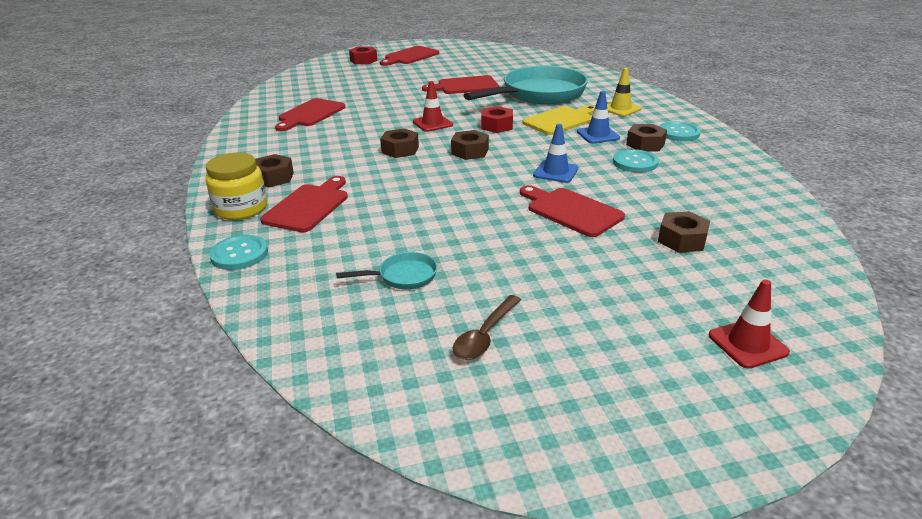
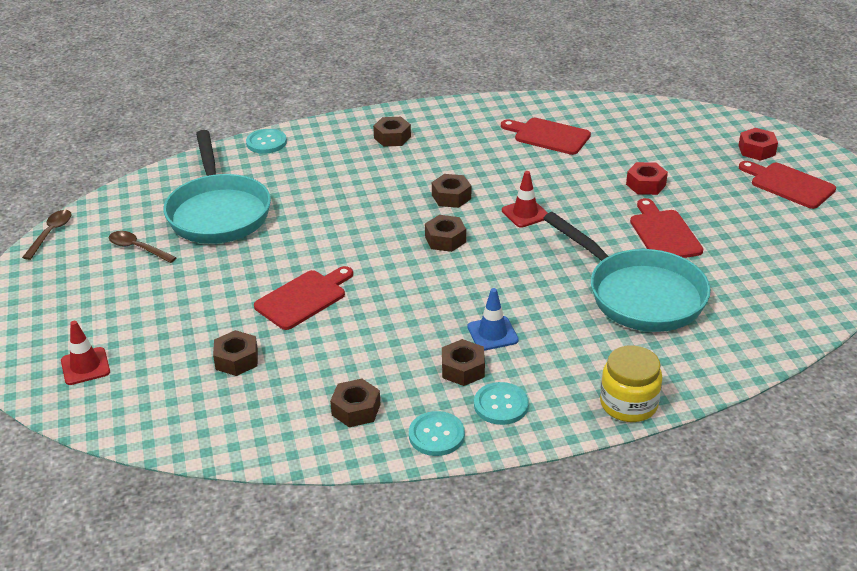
camera: 90 degrees right, 5 degrees up
yellow jar [205,153,267,220] -> yellow jar moved to [600,345,663,422]
red cutting board [260,176,348,232] -> none
turquoise pan [336,252,437,290] -> turquoise pan [164,130,271,244], size x2.44
red nut [481,106,513,133] -> red nut moved to [626,162,668,195]
yellow cutting board [522,105,595,135] -> none
blue traffic cone [533,124,578,183] -> none
yellow traffic cone [607,68,642,117] -> none
turquoise button [613,149,659,173] -> turquoise button moved to [409,411,465,456]
none -> brown spoon [22,210,72,260]
none -> brown nut [330,379,381,427]

